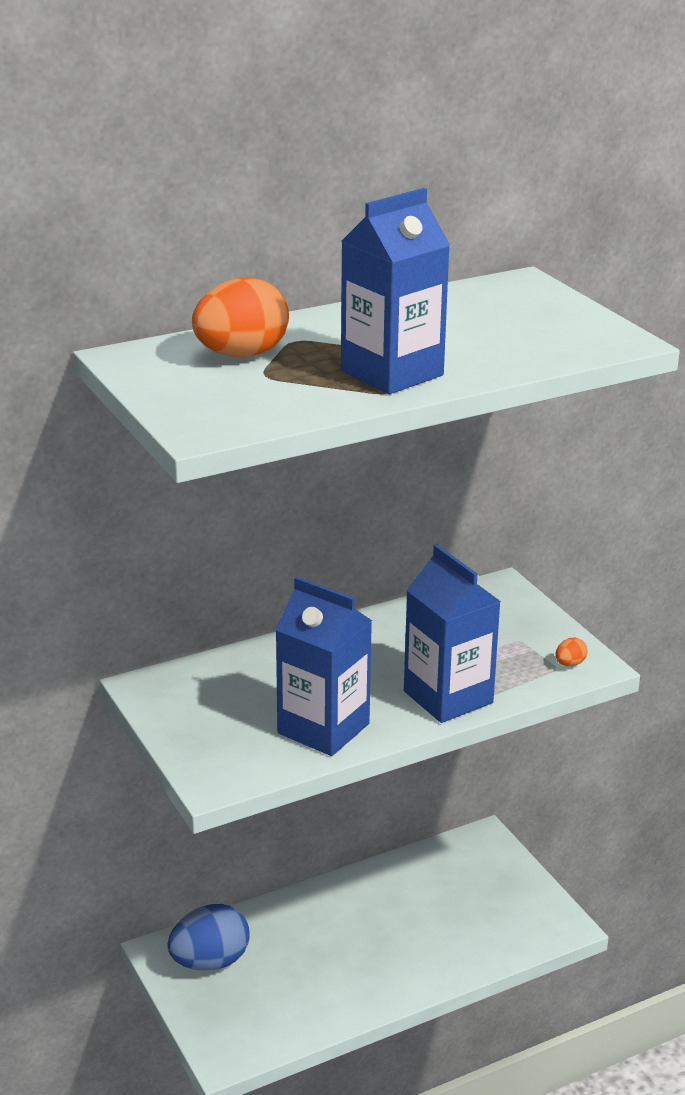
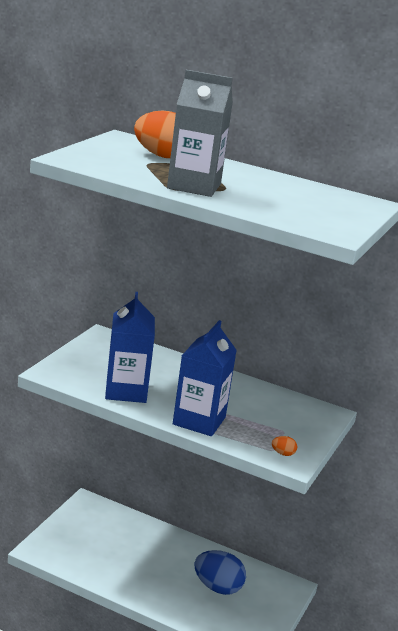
camera: 50 degrees right, 5 degrees down
blue egg [167,904,249,971] -> blue egg moved to [194,550,246,595]
blue carton [341,188,450,394] -> grey carton [167,70,233,197]

